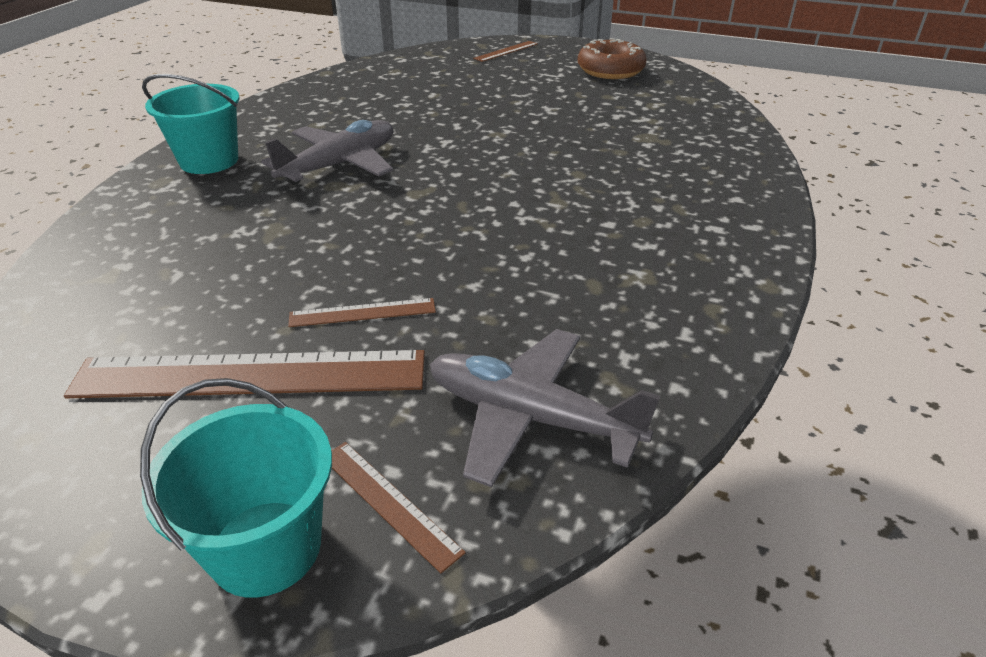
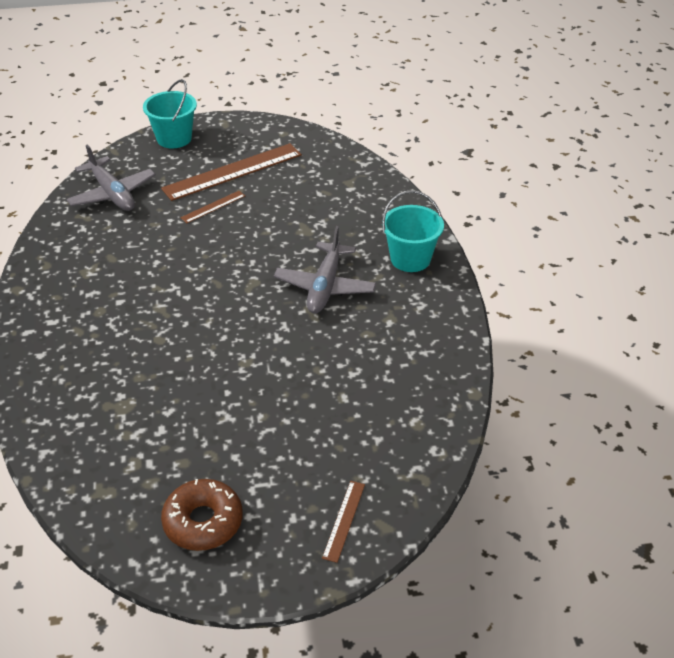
camera: 150 degrees right, 5 degrees up
brown ruler [332,442,466,574] -> none
grey plane [430,329,660,488] -> grey plane turned 60 degrees clockwise [66,144,156,211]

